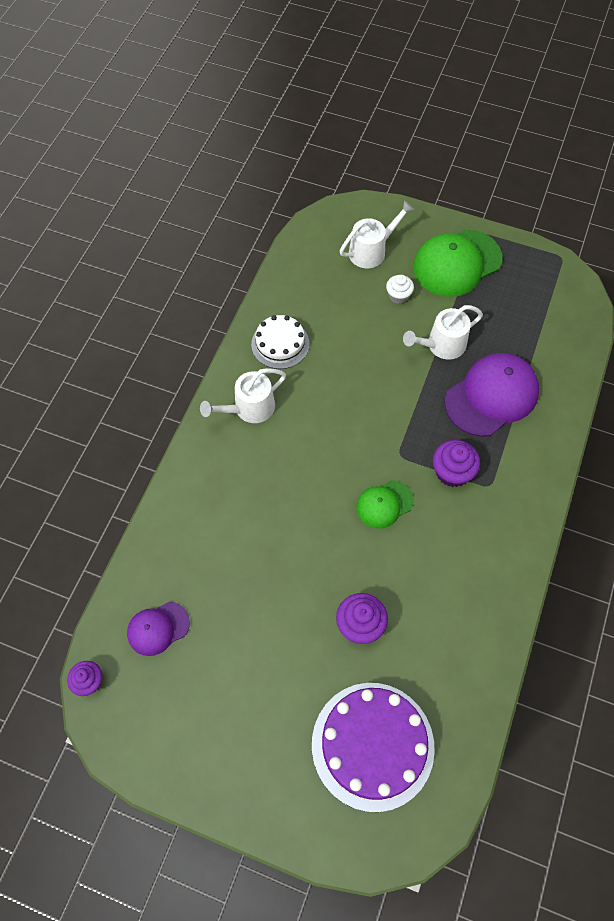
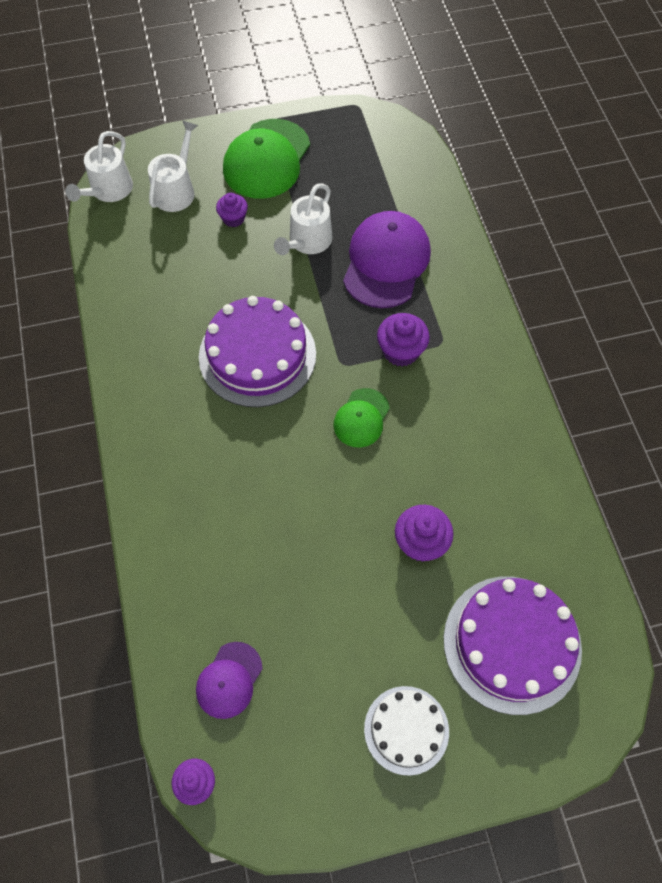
camera: 35 degrees left, 0 degrees up
white watering can [200,368,286,423] -> white watering can moved to [65,131,133,202]
white cake [251,315,310,369] -> white cake moved to [364,686,449,776]
white cupcake [386,275,414,304] -> purple cupcake [216,193,248,227]
none -> purple cake [199,296,316,407]

